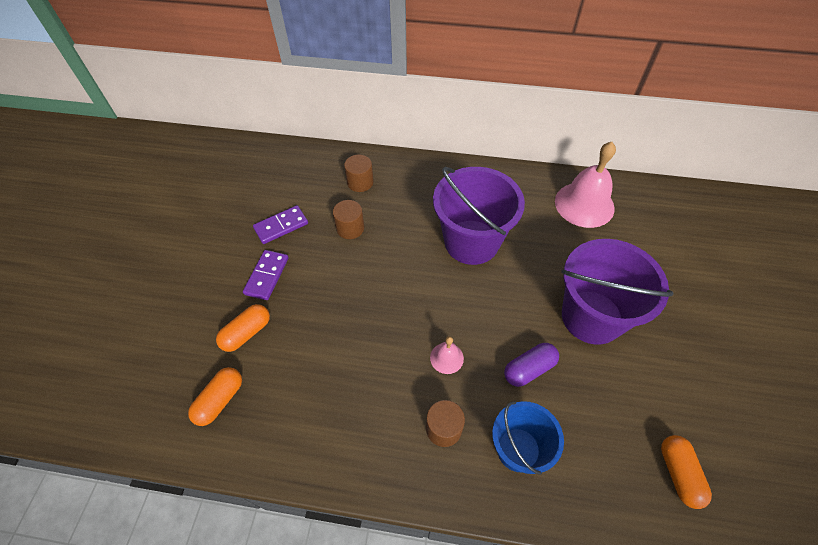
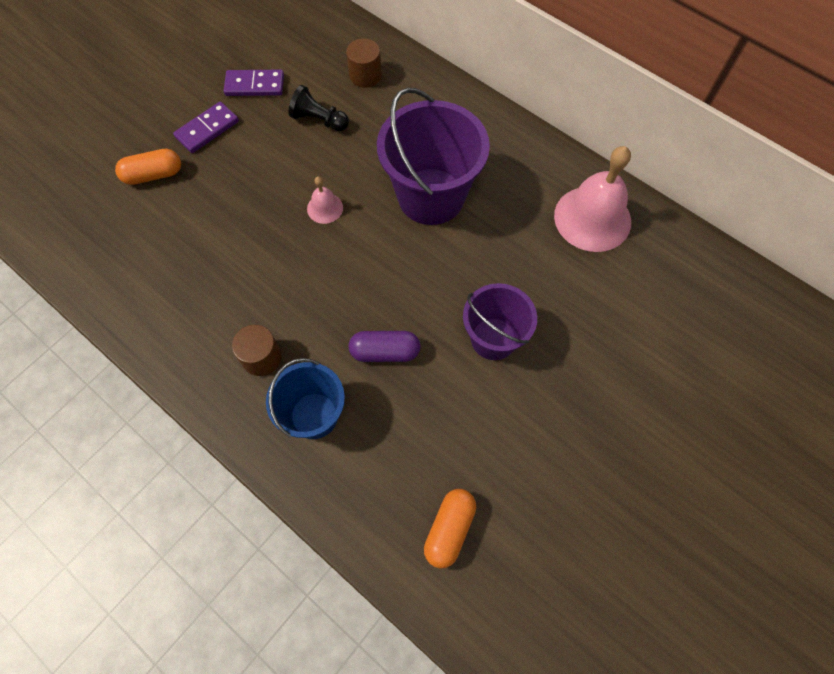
camera: 30 degrees right, 10 degrees up
orange capsule [188,367,242,426] -> none
brown cylinder [333,200,364,239] -> black pawn [289,85,349,131]
pink bell [430,336,464,374] -> pink bell moved to [307,176,343,224]
purple bucket [561,239,673,345] -> purple bucket [463,283,537,360], size x0.62

